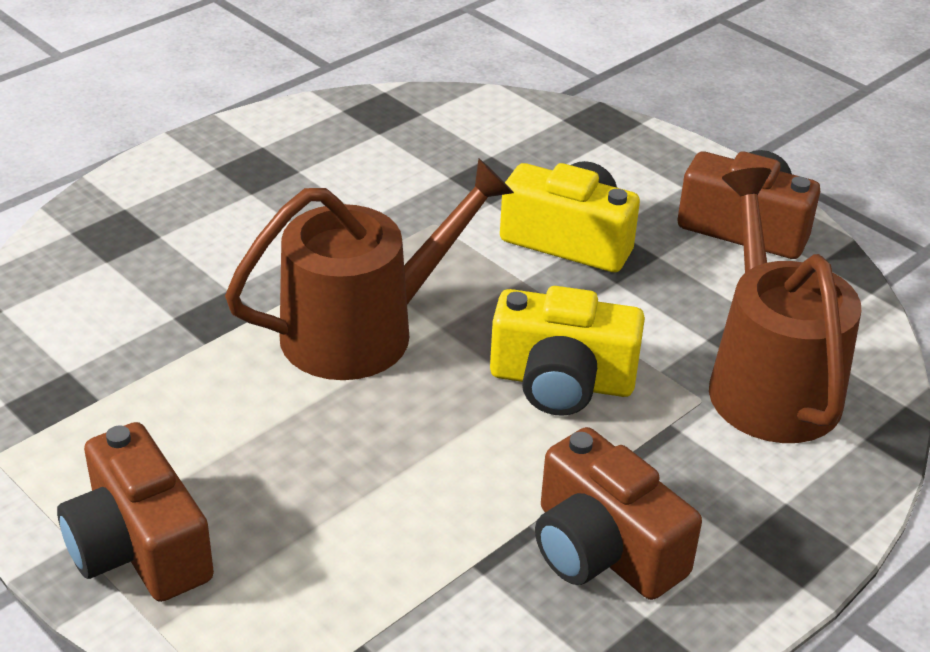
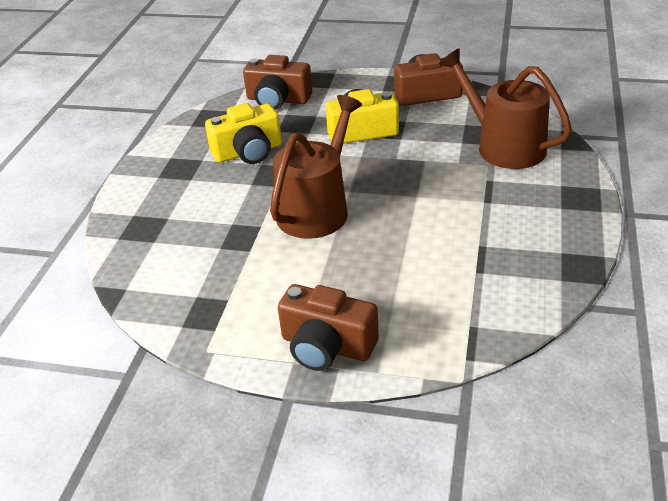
camera: 30 degrees left, 0 degrees up
yellow camera [490,286,645,416] -> yellow camera moved to [205,103,282,164]
brown camera [535,427,702,600] -> brown camera moved to [243,55,312,110]

